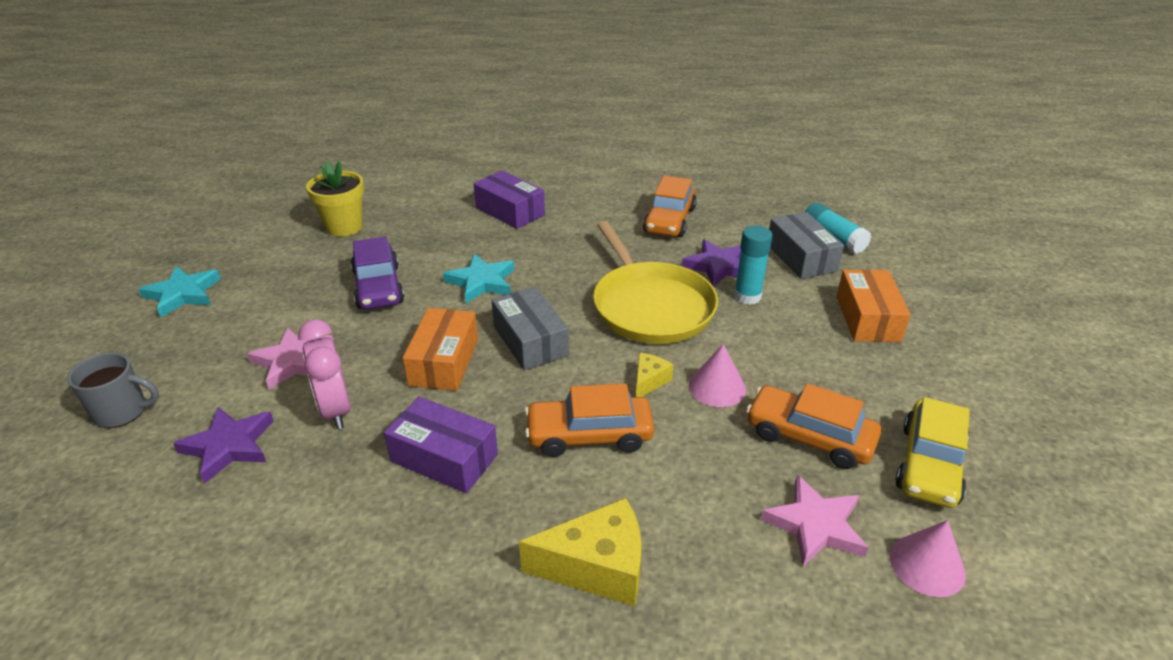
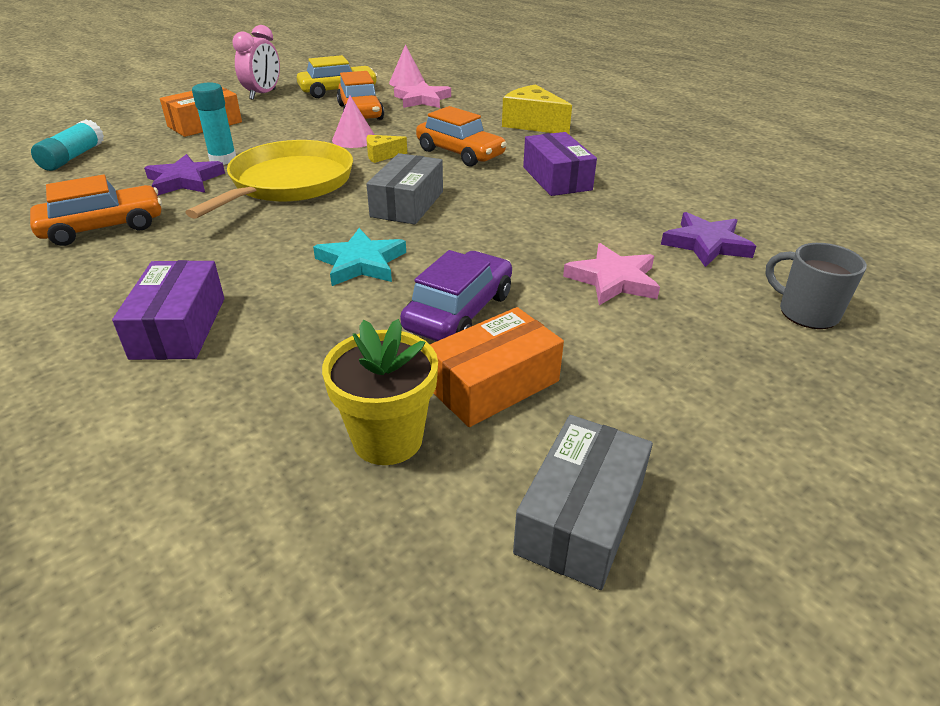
camera: 135 degrees left, 0 degrees up
turquoise star [139,266,221,317] -> none
pink clock [298,319,351,429] -> pink clock moved to [232,25,280,100]
orange box [403,308,478,391] -> orange box moved to [430,307,564,427]
grey box [769,212,844,279] -> grey box moved to [513,415,653,590]

